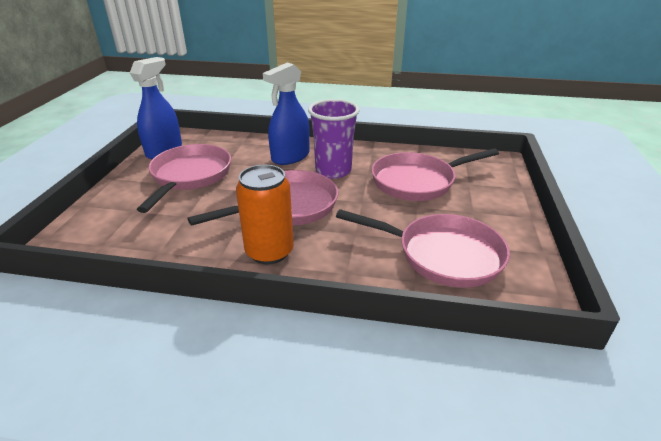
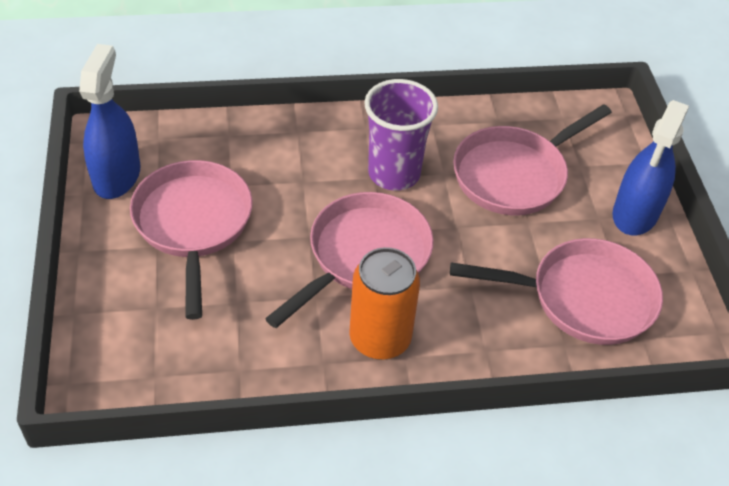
camera: 20 degrees left, 15 degrees up
blue spray bottle [263,62,310,165] -> blue spray bottle moved to [612,100,689,235]

